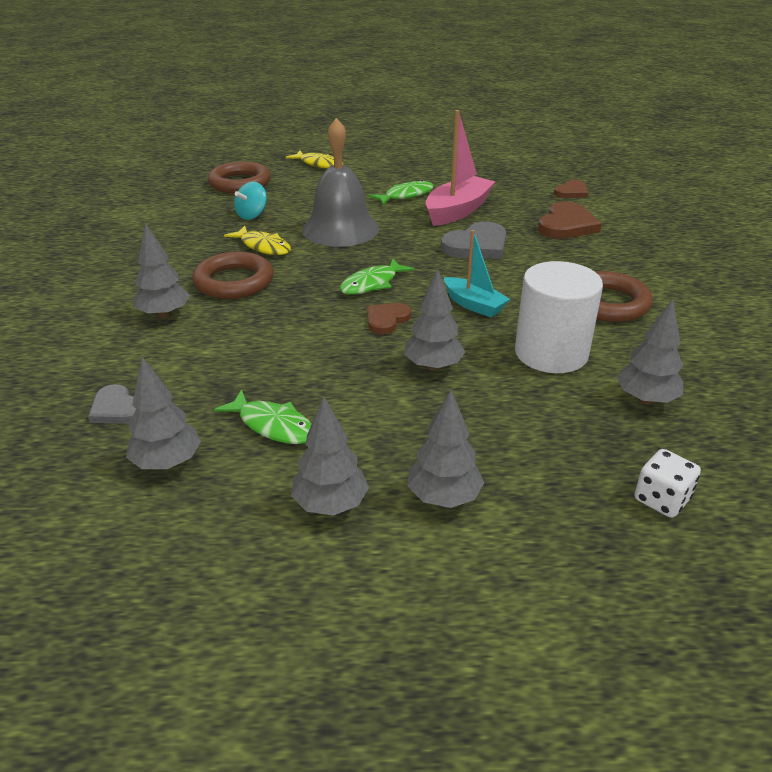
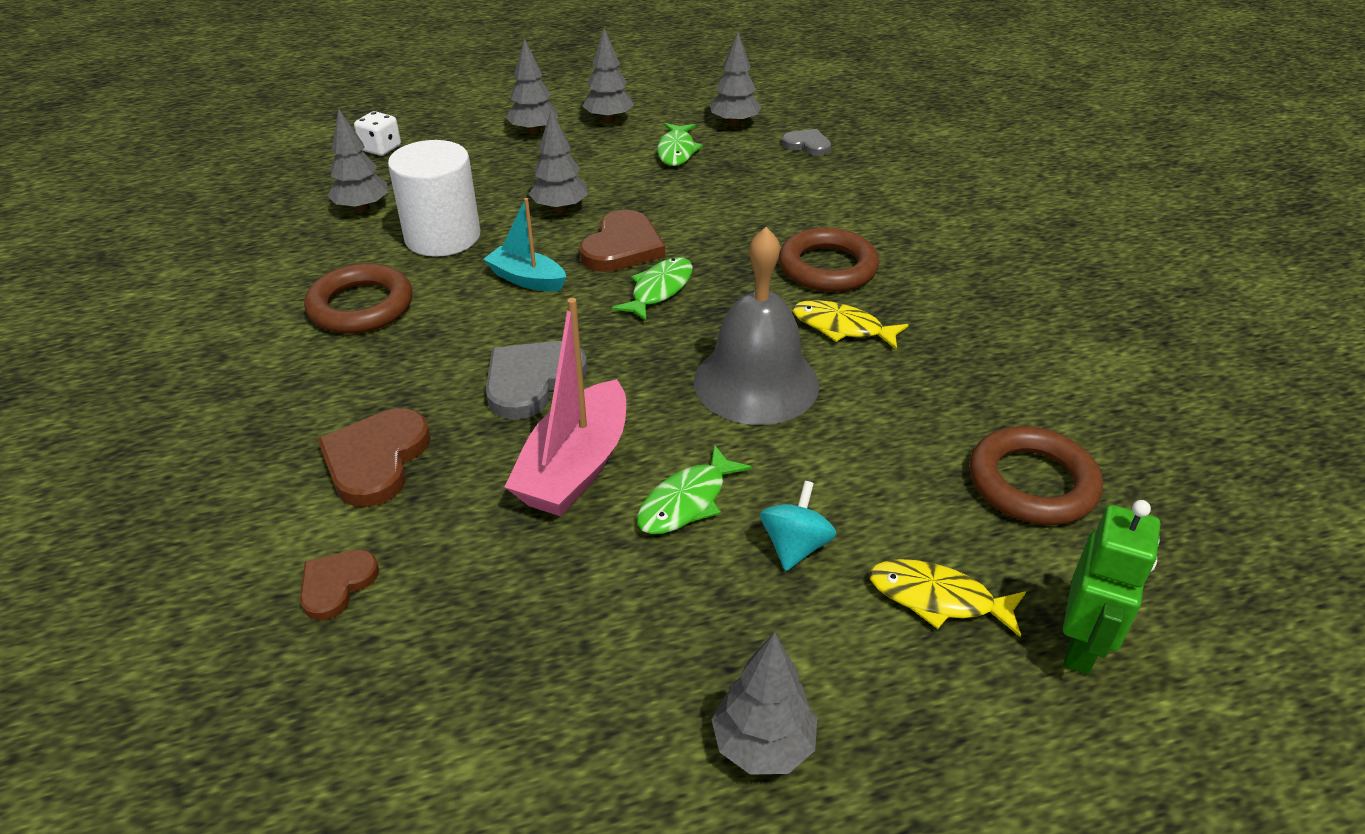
camera: 165 degrees right, 5 degrees up
grey tree [134,223,190,318] -> grey tree moved to [711,632,817,775]
green fish [214,389,312,444] -> green fish turned 105 degrees counterclockwise [657,123,703,166]
turquoise spinning top [234,182,267,220] -> turquoise spinning top moved to [760,481,837,571]
brown heart [367,303,411,334] -> brown heart [579,210,665,272], size x1.66
none -> green robot [1063,500,1160,675]

